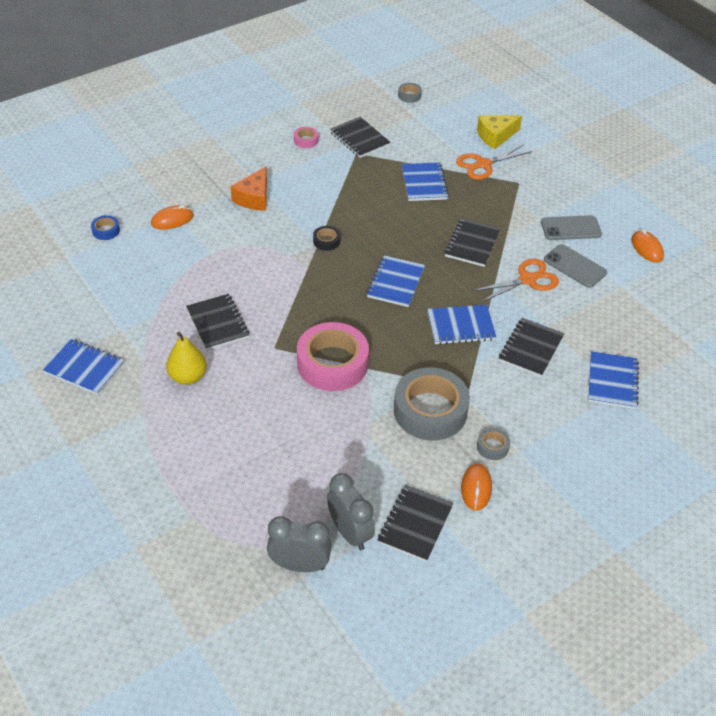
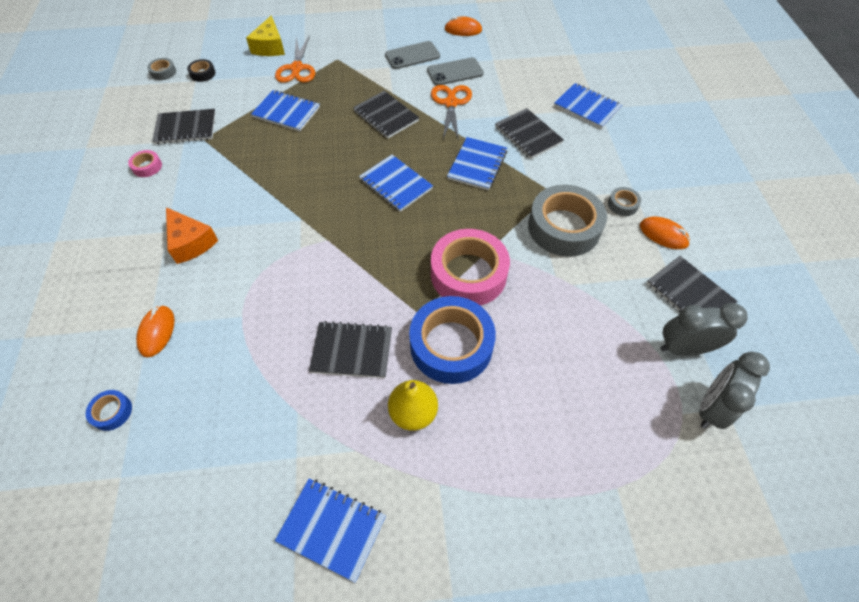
camera: 60 degrees left, 10 degrees up
blue notebook [43,339,124,395] -> blue notebook turned 60 degrees clockwise [275,479,386,583]
black tape [313,226,340,251] -> black tape moved to [187,59,216,82]
grey phone [541,215,602,240] -> grey phone turned 45 degrees clockwise [385,41,440,69]
none -> blue tape [409,296,496,384]

